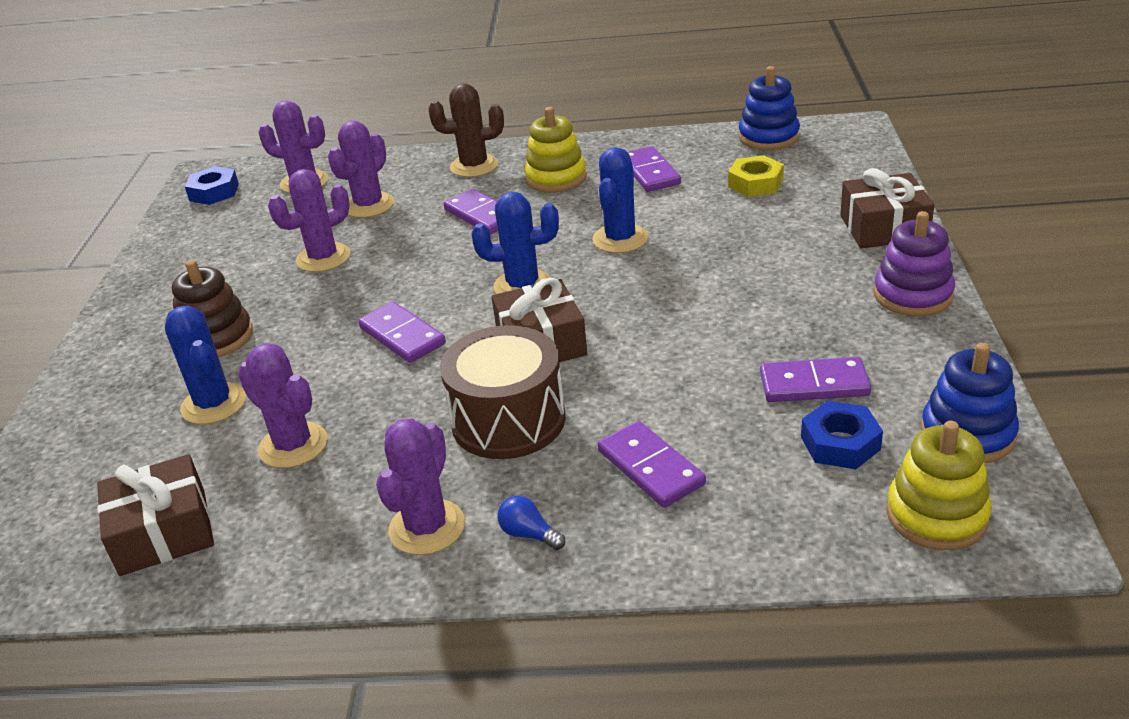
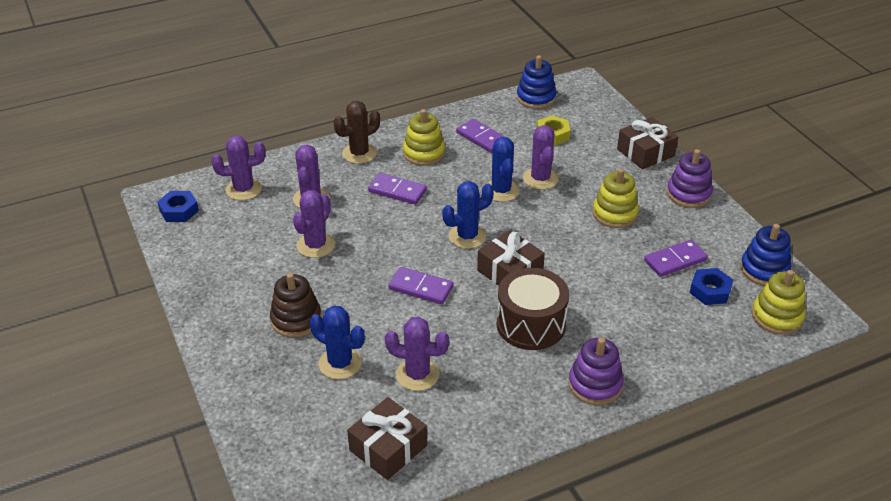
camera: 30 degrees left, 5 degrees up
purple cactus [376,418,465,555] -> purple cactus moved to [523,125,559,189]
blue light bulb [497,496,565,550] -> purple stacking toy [568,337,624,405]
purple domino [598,421,706,508] -> none
none -> yellow stacking toy [592,168,639,228]

